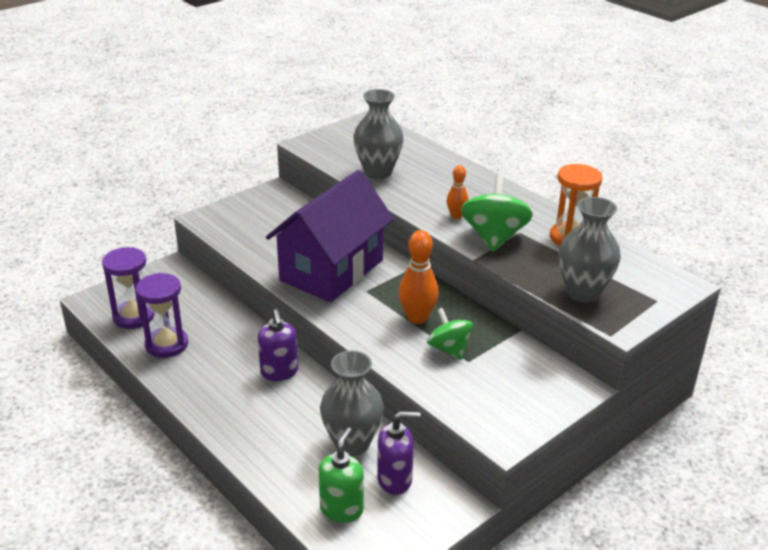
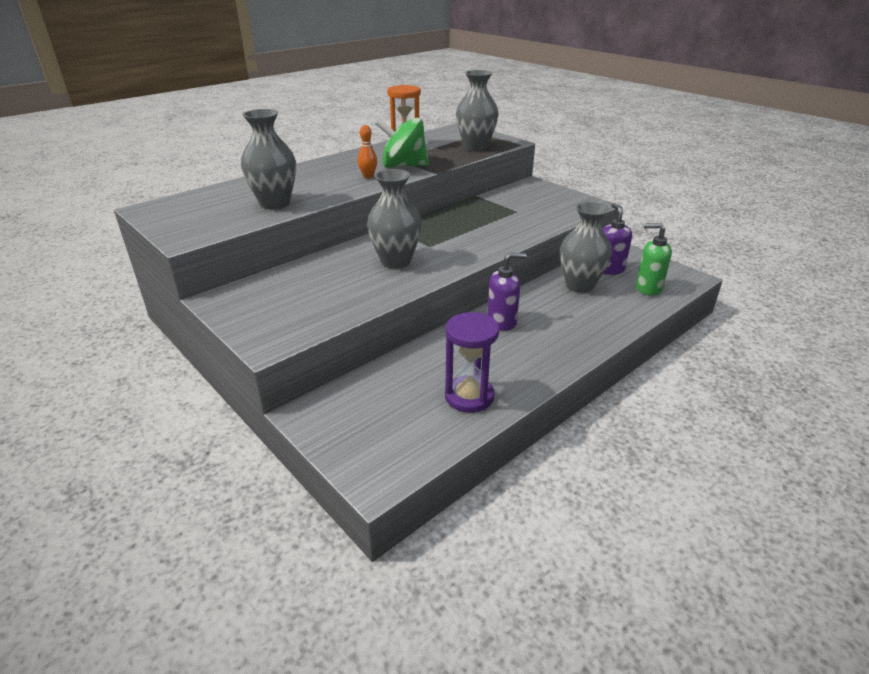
camera: 90 degrees left, 0 degrees up
purple hourglass [102,247,155,329] -> none
purple house [266,170,394,302] -> grey vase [367,169,422,269]
orange bowling pin [399,230,439,324] -> none
green spinning top [427,308,473,360] -> none

